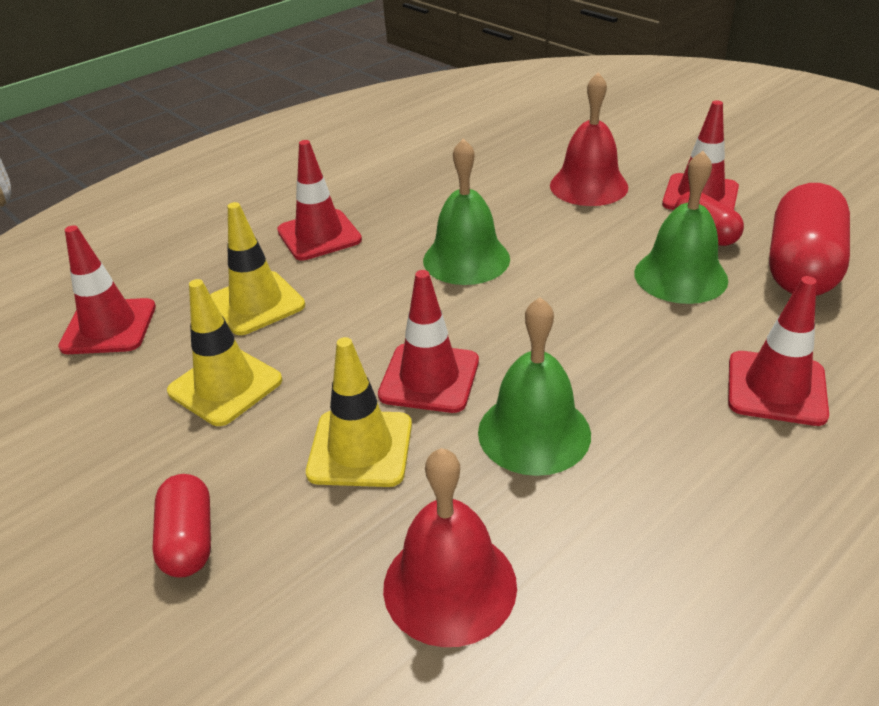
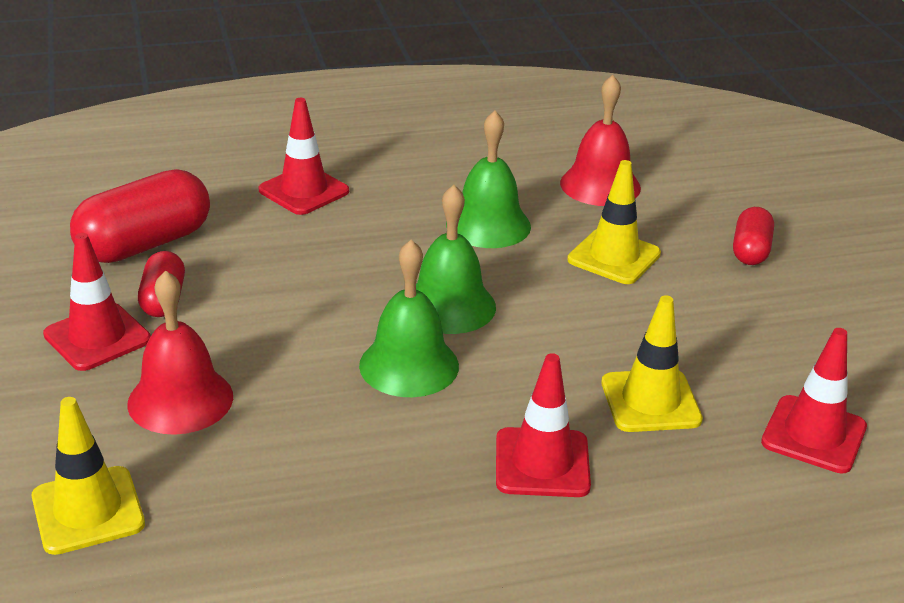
camera: 155 degrees left, 5 degrees down
yellow traffic cone [167,279,282,426] -> yellow traffic cone moved to [32,397,145,555]
red traffic cone [378,270,479,413] -> none
green bell [634,151,728,304] -> green bell moved to [416,185,496,334]

